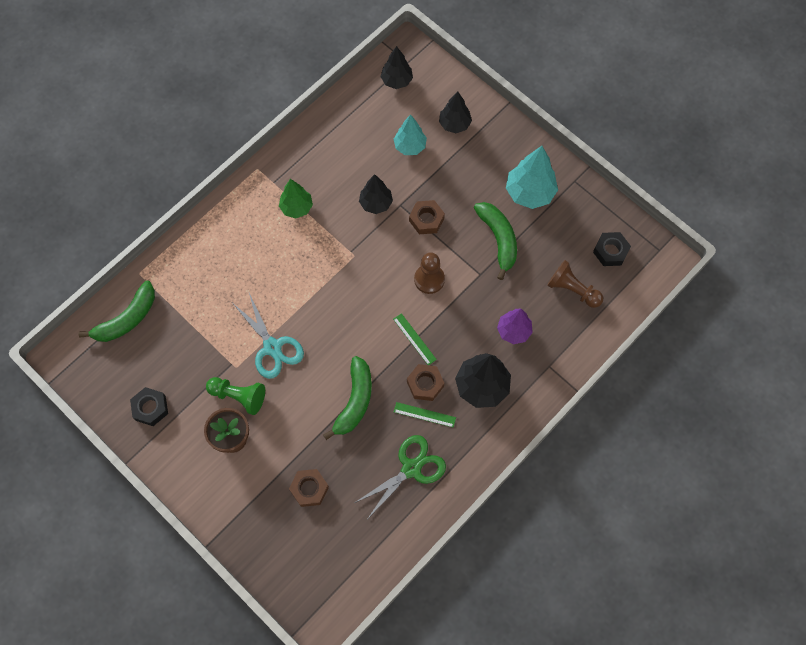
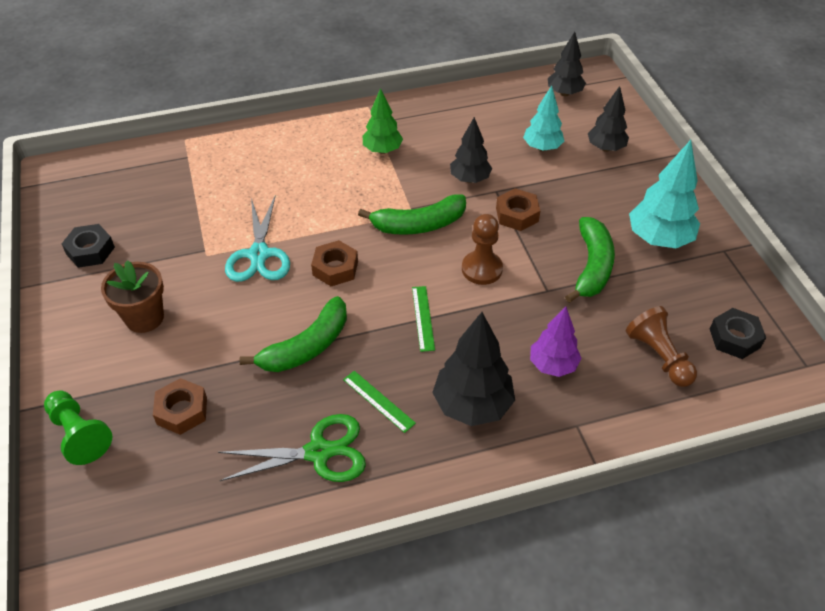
camera: 30 degrees right, 20 degrees down
green banana [79,281,155,342] -> green banana moved to [358,194,466,235]
green pawn [206,377,265,415] -> green pawn moved to [44,391,112,465]
brown nut [407,364,444,401] -> brown nut moved to [311,240,358,286]

